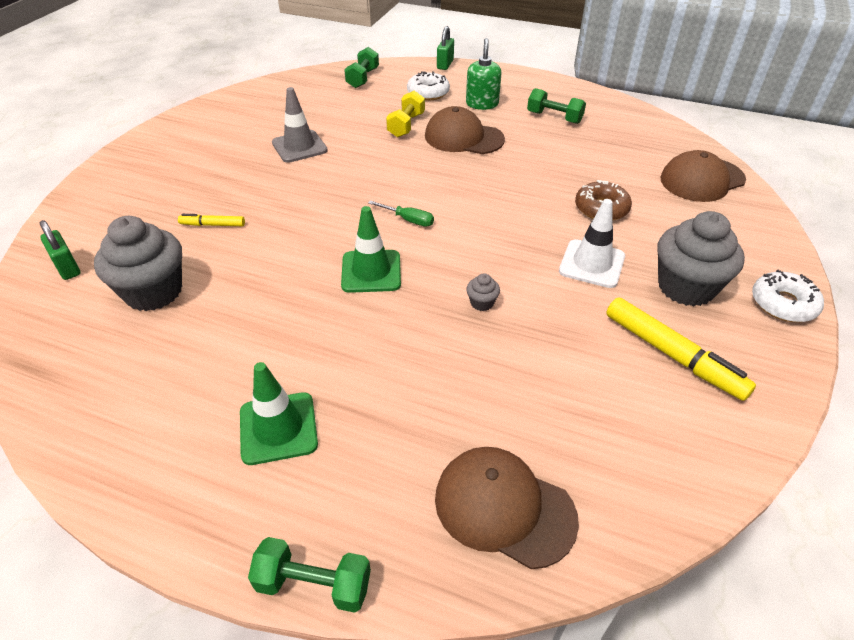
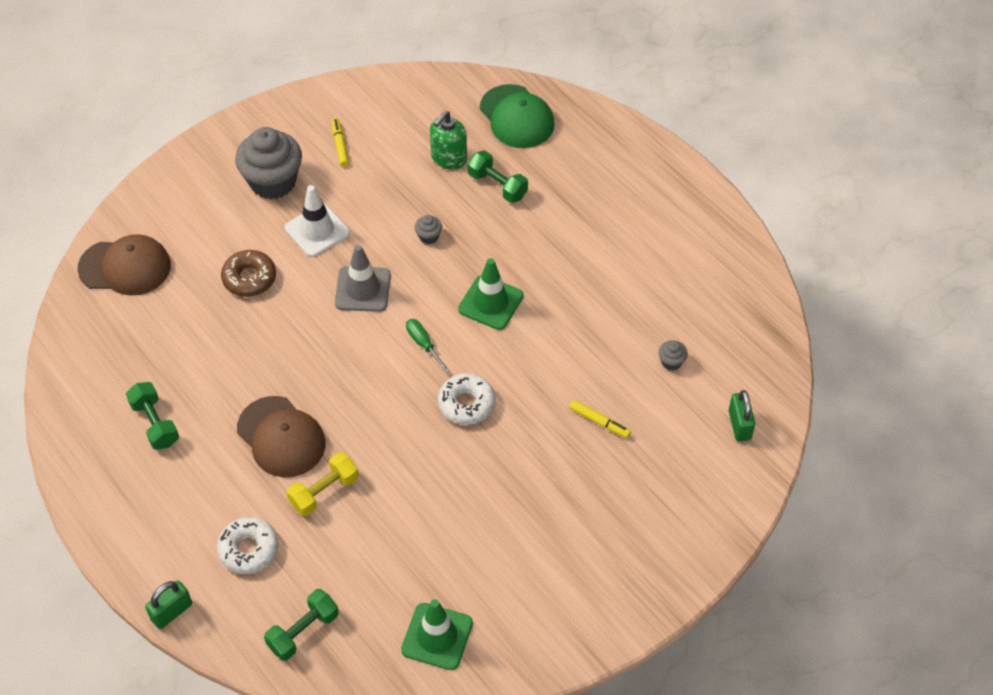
camera: 150 degrees left, 10 degrees up
grey cupcake [94,216,182,311] -> grey cupcake [658,340,688,371], size x0.41
green traffic cone [240,362,318,465] -> green traffic cone moved to [401,599,473,670]
green dumbbell [248,537,371,613] -> green dumbbell moved to [468,151,528,203]
grey traffic cone [272,87,328,163] -> grey traffic cone moved to [335,245,391,312]
brown cap [435,447,579,569] -> green cap [480,84,555,148]
green soap dispenser [466,38,502,110] -> green soap dispenser moved to [430,111,467,170]
yellow marker [606,297,756,401] -> yellow marker [332,118,349,167], size x0.52
white donut [752,269,824,322] -> white donut moved to [438,373,495,425]

